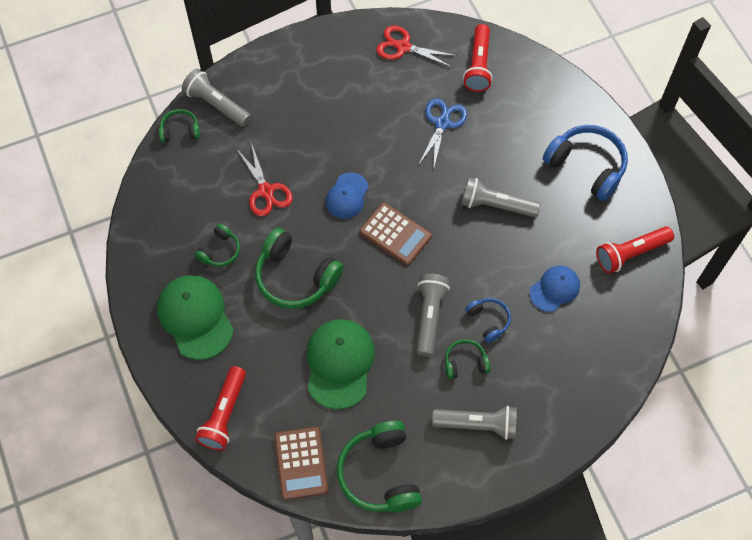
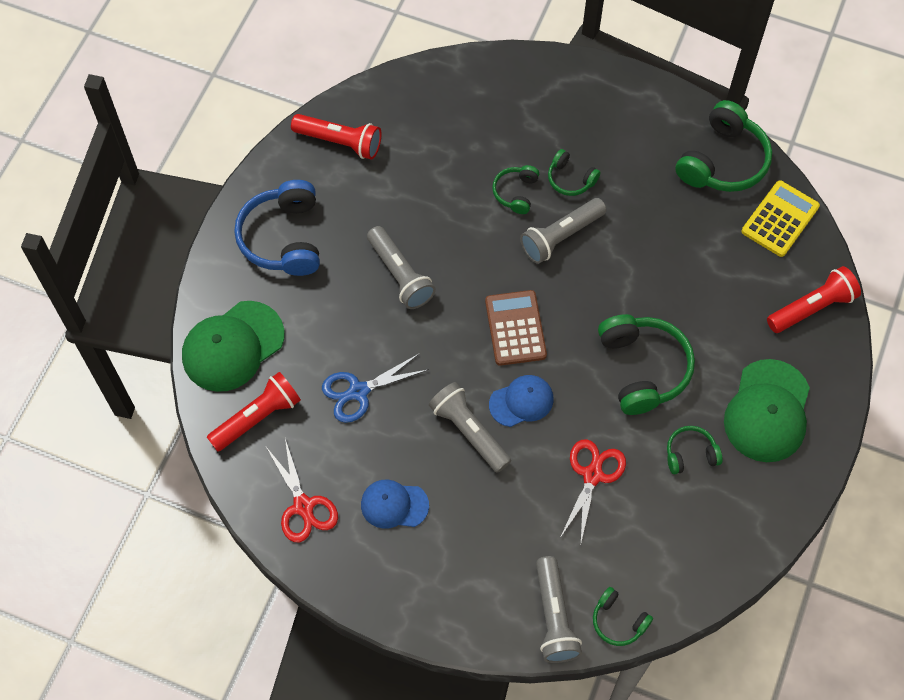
camera: 135 degrees left, 0 degrees up
brown calculator [275,427,328,500] -> yellow calculator [742,180,820,257]
green cap [307,319,375,409] -> green cap moved to [182,301,284,392]
grey flashlight [432,406,517,440] -> grey flashlight moved to [429,382,511,473]
blue headphones [465,298,511,343] -> green headphones [492,165,539,214]
blue cap [530,266,580,312] -> blue cap moved to [361,480,429,529]

